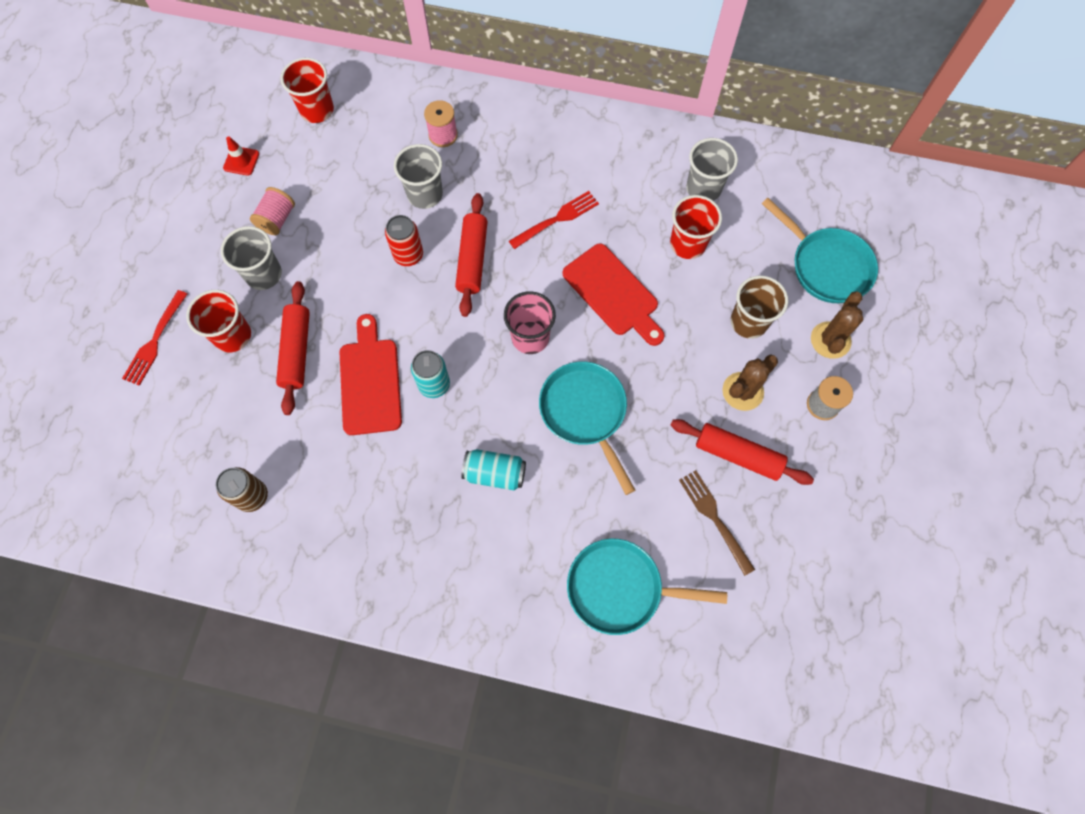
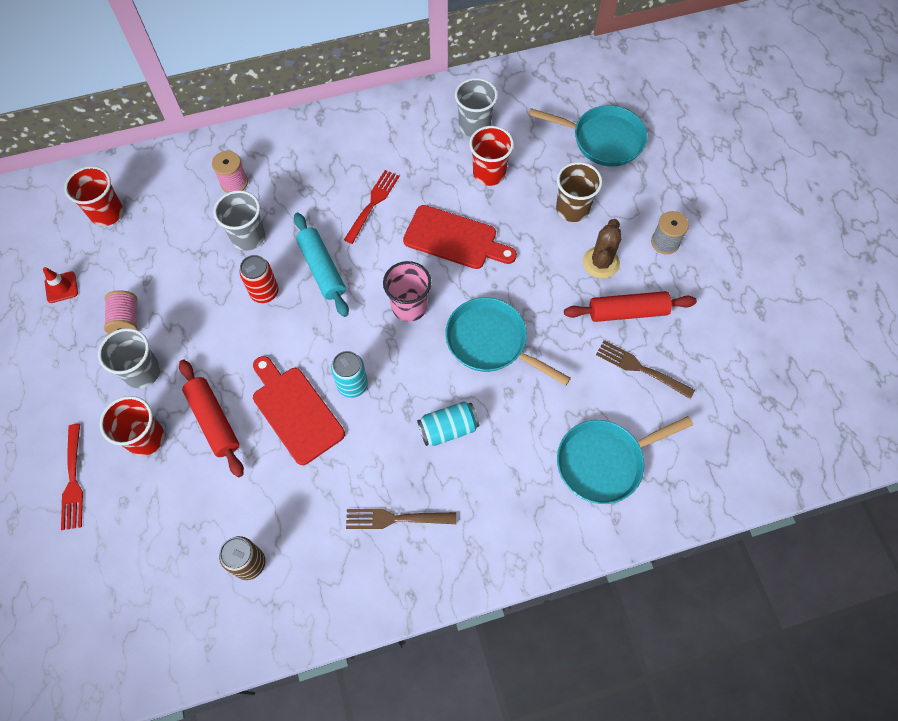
camera: 30 degrees left, 5 degrees down
red rolling pin [455,193,488,317] -> turquoise rolling pin [294,213,349,317]
brown cactus [811,291,863,359] -> none
none -> brown fork [346,509,457,529]

